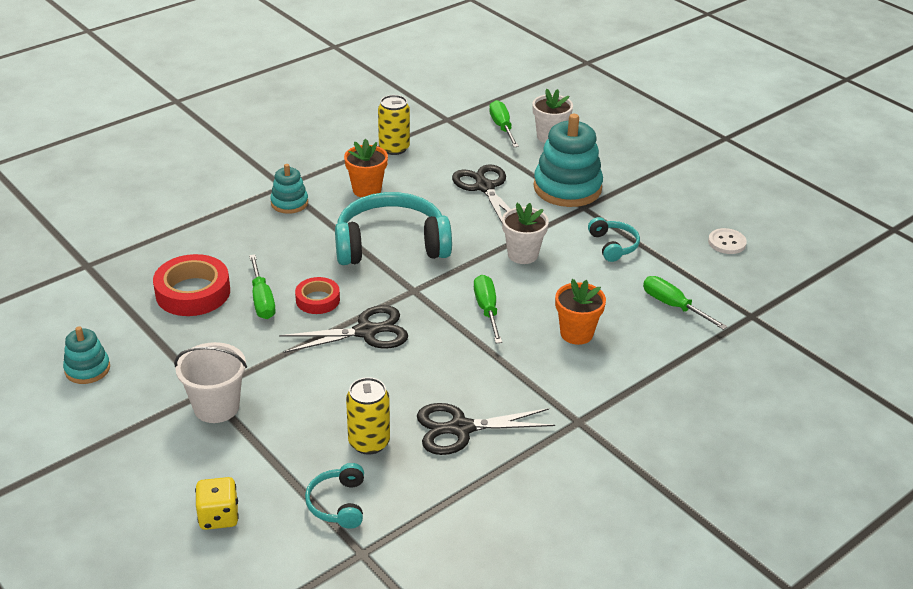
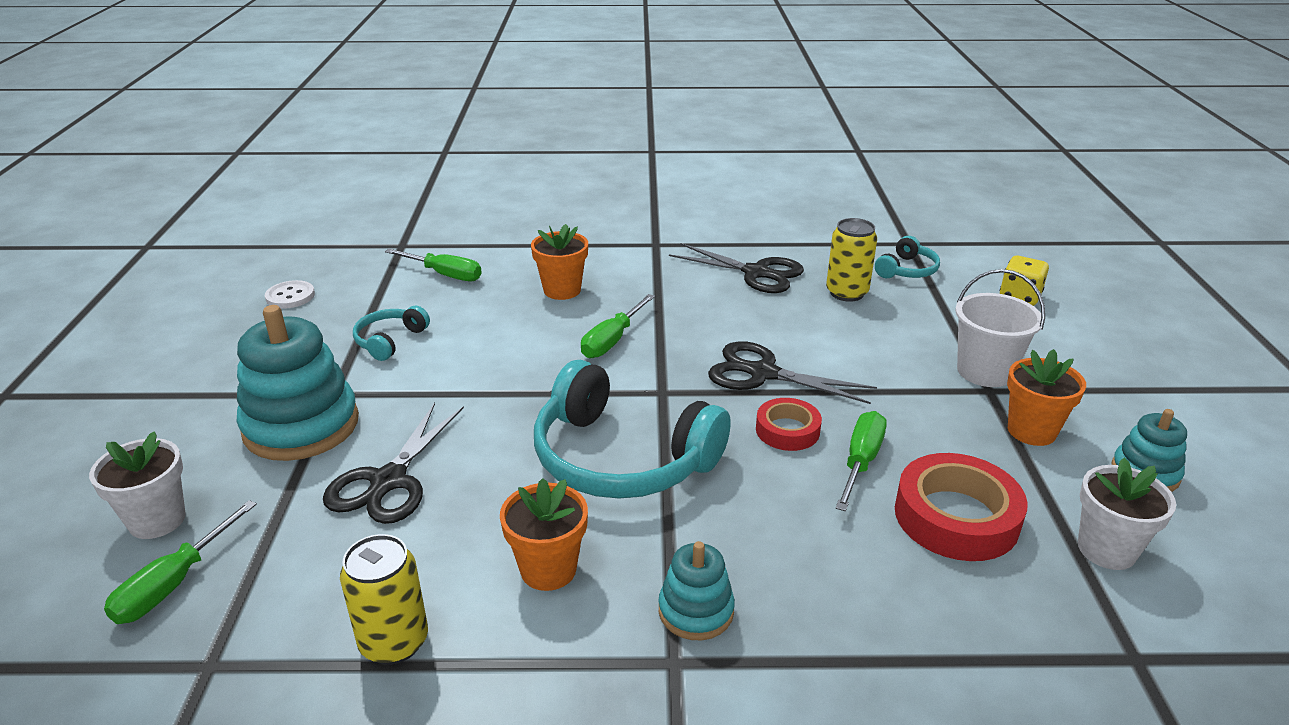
camera: 140 degrees left, 5 degrees down
white flower pot [502,203,549,264] -> white flower pot moved to [1078,458,1176,570]
green screwdriver [643,276,728,330] -> green screwdriver turned 60 degrees counterclockwise [385,249,482,281]
none -> orange flower pot [1007,349,1086,446]

